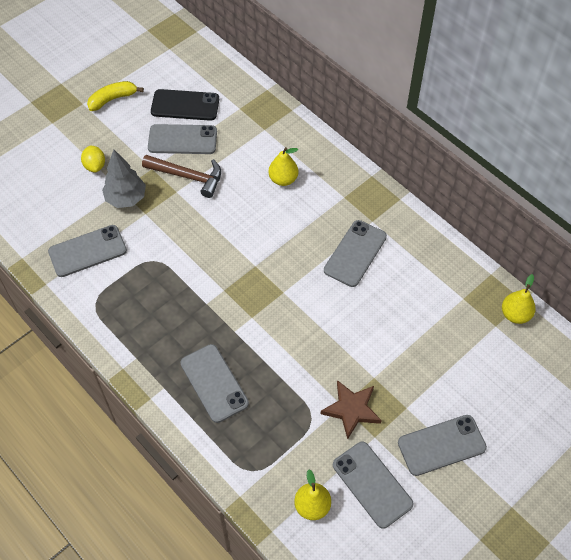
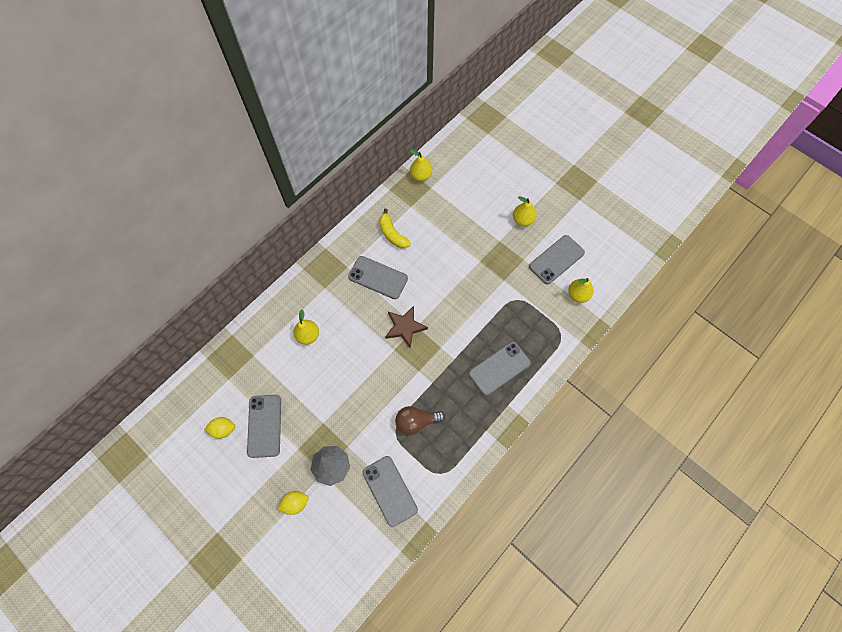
camera: 95 degrees left, 10 degrees up
yellow banana [87,81,144,111] -> yellow banana moved to [379,209,411,248]
brown hammer [142,155,221,198] -> none
black phone [151,89,219,121] -> yellow lemon [204,417,235,439]
brown star [321,380,382,439] -> brown star moved to [385,306,428,348]
grey phone [398,415,487,476] -> yellow pear [513,196,536,226]
none -> brown light bulb [395,406,445,435]

